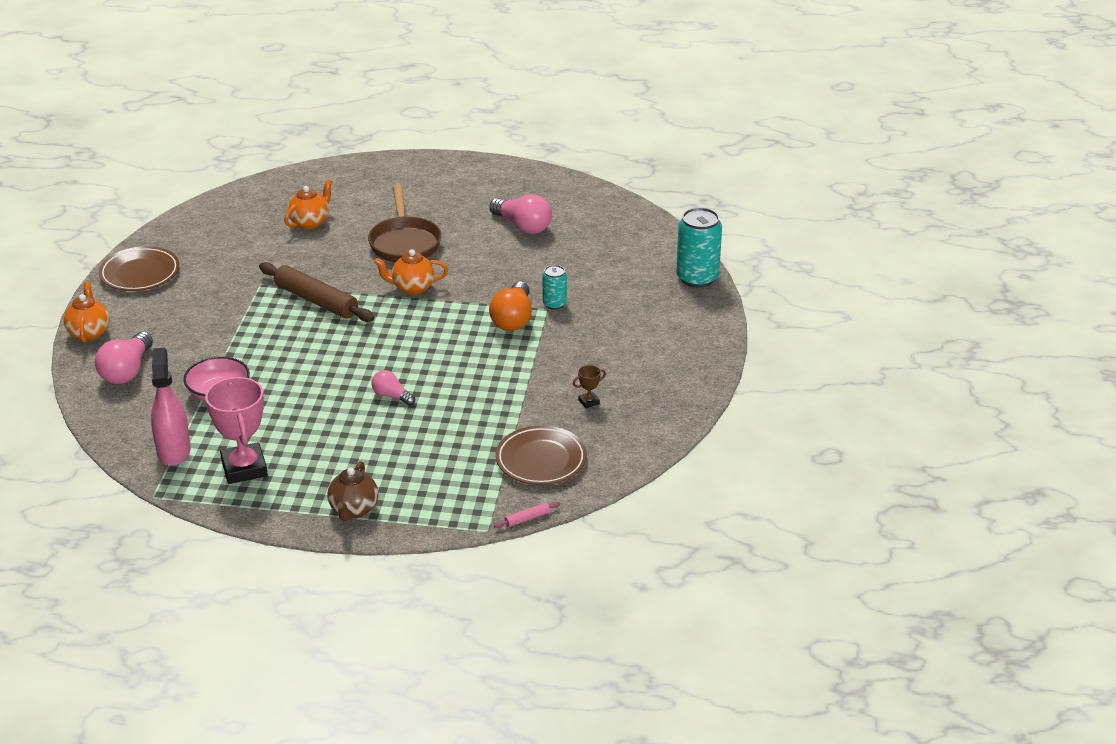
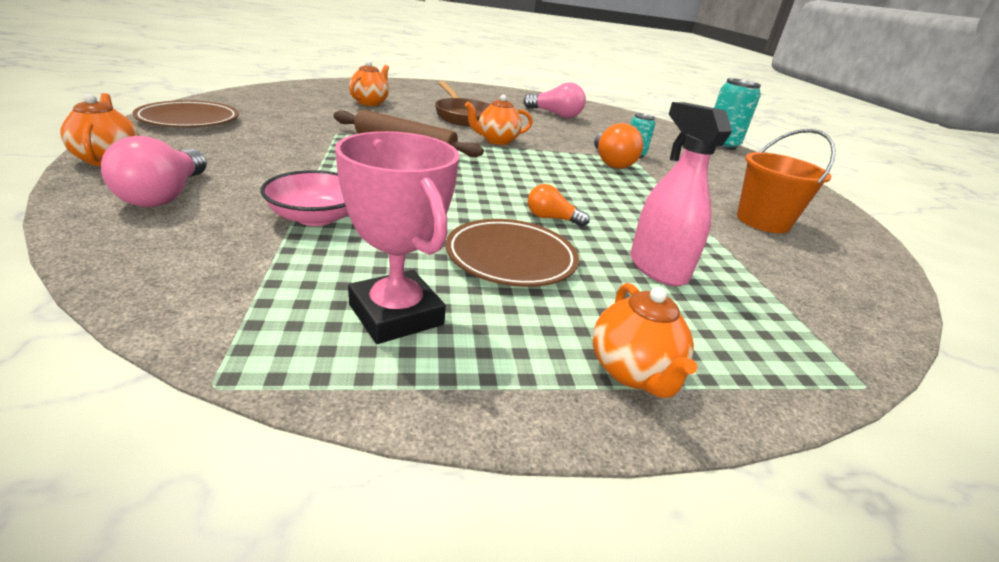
camera: 20 degrees left, 5 degrees down
pink spray bottle [151,347,191,466] -> pink spray bottle moved to [630,102,732,287]
brown teapot [327,461,379,521] -> orange teapot [592,283,697,398]
pink light bulb [372,370,415,405] -> orange light bulb [528,184,590,227]
pink rolling pin [494,502,560,528] -> none
brown plate [495,425,587,485] -> brown plate moved to [446,219,579,287]
brown trophy [573,365,606,408] -> orange bucket [737,129,836,233]

